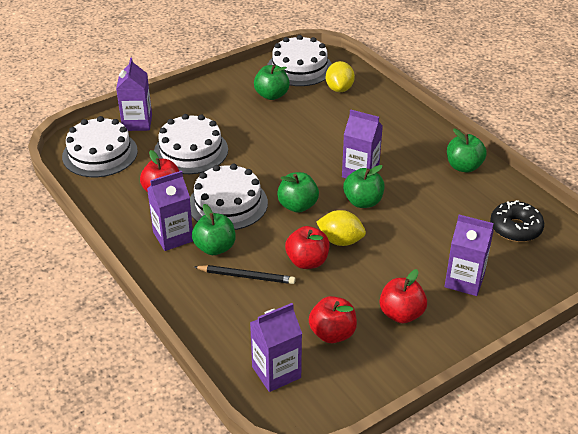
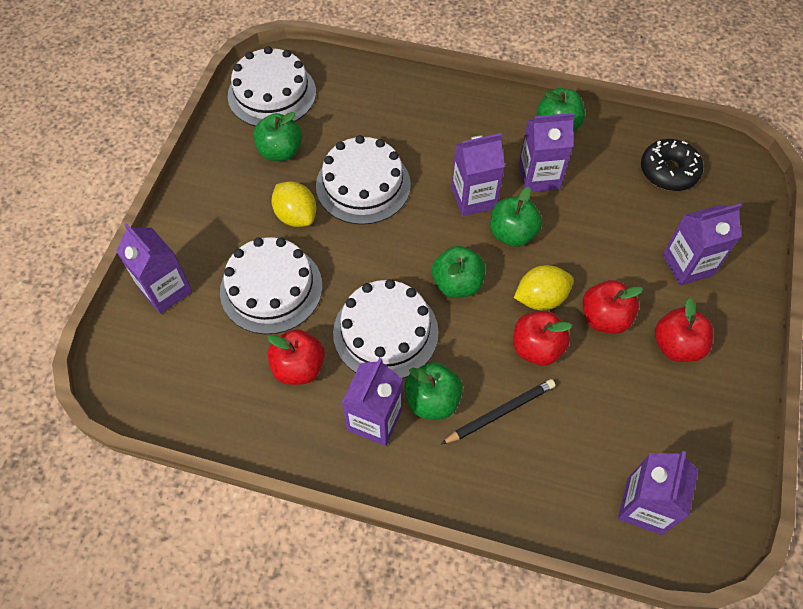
camera: 40 degrees left, 20 degrees up
white cake [62,116,138,177] -> white cake moved to [316,135,411,225]
red apple [309,296,357,343] -> red apple moved to [582,280,643,334]
yellow lemon [326,61,355,92] -> yellow lemon moved to [271,181,316,227]
none -> purple carton [519,113,574,192]

